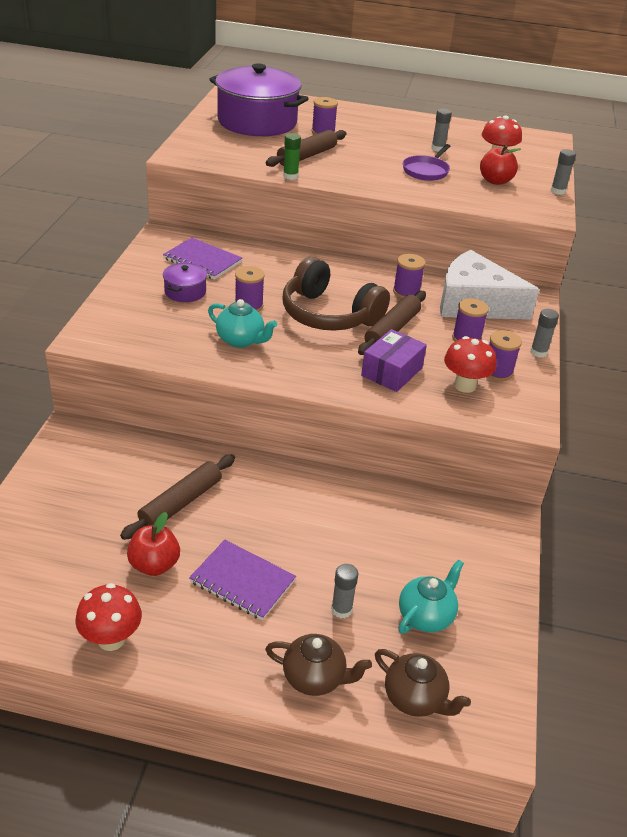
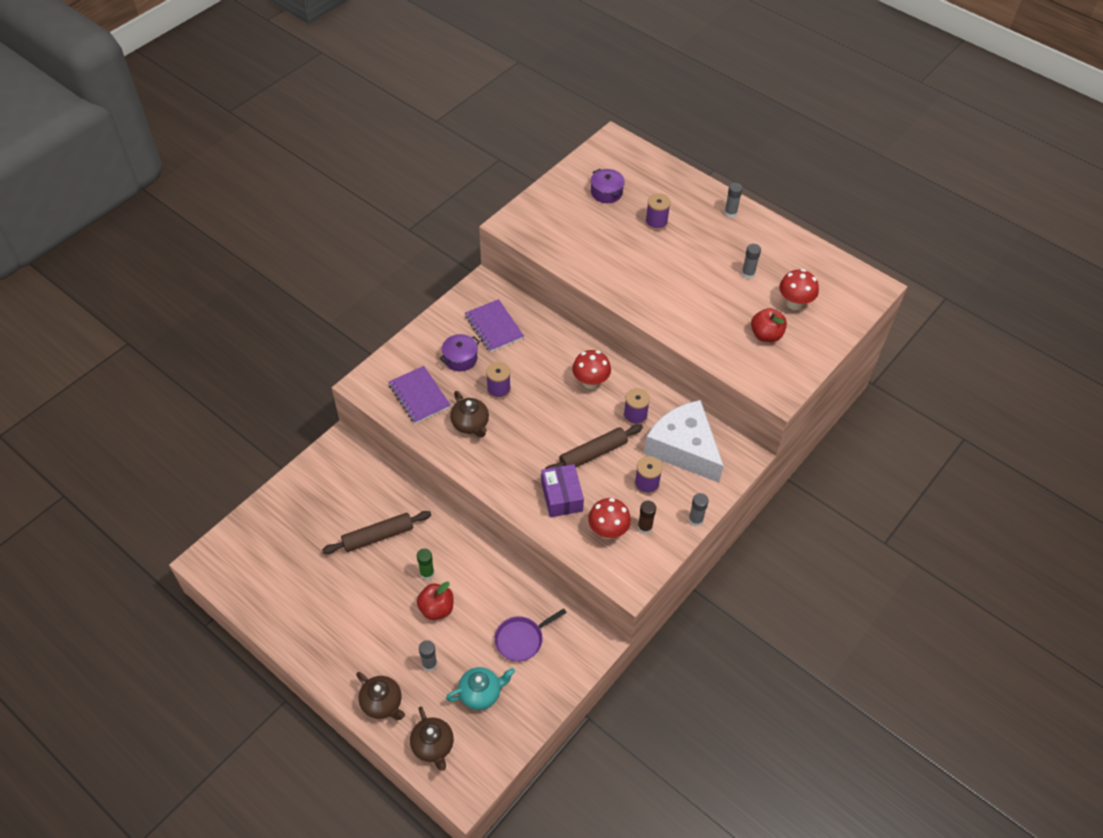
camera: 30 degrees right, 15 degrees up
red mushroom [75,583,142,651] -> red mushroom moved to [572,350,611,389]
red apple [127,512,180,576] -> red apple moved to [417,581,454,620]
purple notebook [189,540,296,620] -> purple notebook moved to [389,366,451,424]
turquoise teapot [208,299,277,348] -> brown teapot [450,391,489,437]
purple pot [209,63,309,136] -> purple pot [591,169,625,203], size x0.43
brown rolling pin [266,130,346,167] -> none
green glue stick [283,133,301,180] -> green glue stick moved to [417,548,434,580]
brown headphones [283,257,390,331] -> none
purple box [361,329,427,392] -> purple box turned 75 degrees counterclockwise [541,464,584,517]
purple pan [403,144,450,181] -> purple pan moved to [494,608,567,662]
purple spool [488,330,522,381] -> brown glue stick [638,501,656,534]
grey glue stick [551,149,576,195] -> grey glue stick moved to [724,183,743,218]

